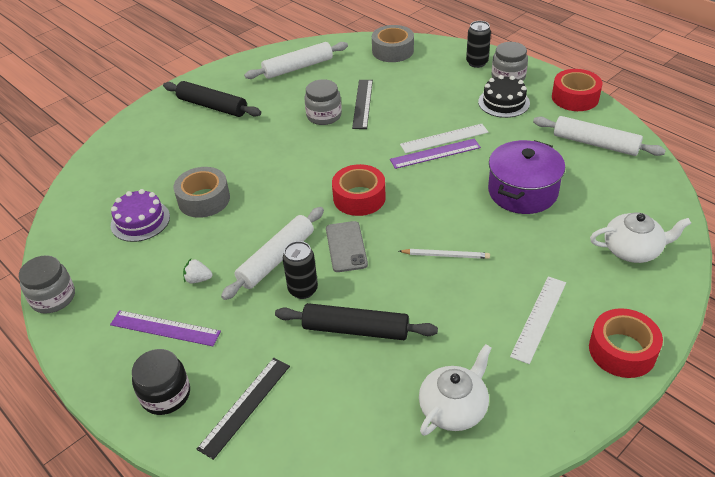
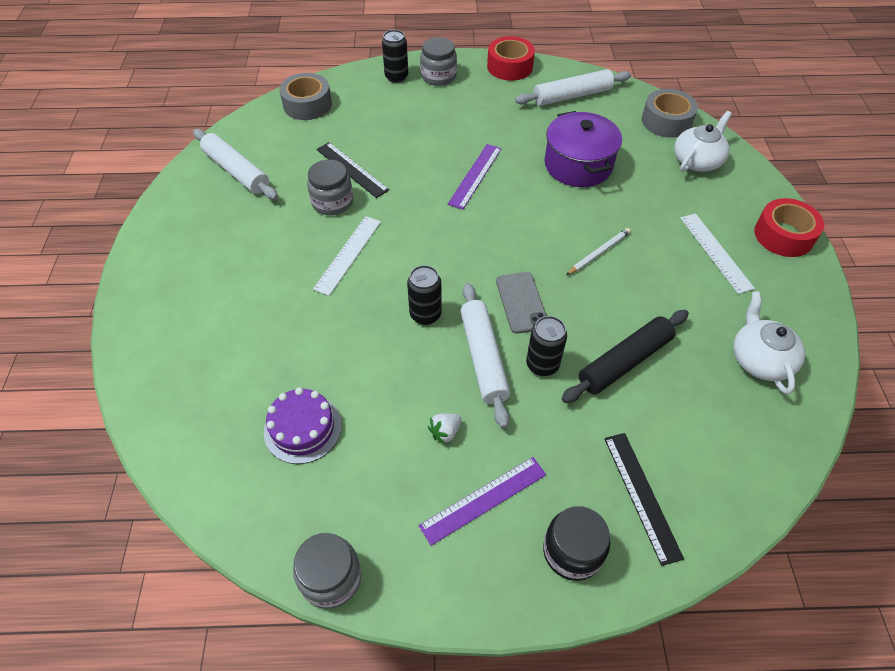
camera: 50 degrees left, 10 degrees up
black rolling pin [163,81,261,117] -> none
grey tape [174,167,230,218] -> grey tape moved to [642,89,698,138]
white rolling pin [244,42,348,79] -> white rolling pin turned 60 degrees counterclockwise [193,129,278,200]
grey phone [326,221,368,272] -> grey phone turned 45 degrees clockwise [496,272,547,334]
red tape [332,164,386,216] -> none
white ruler [400,124,488,153] -> white ruler moved to [313,216,381,296]
black cake [478,75,530,118] -> none
none -> black can [407,265,442,325]

